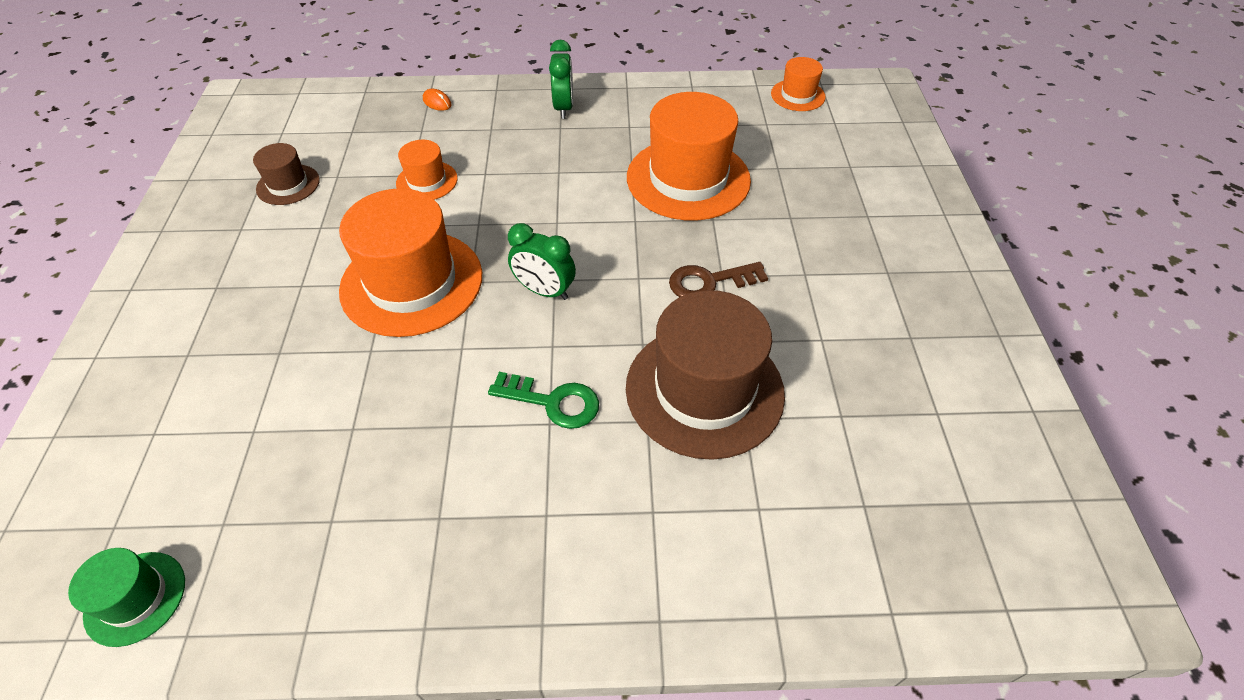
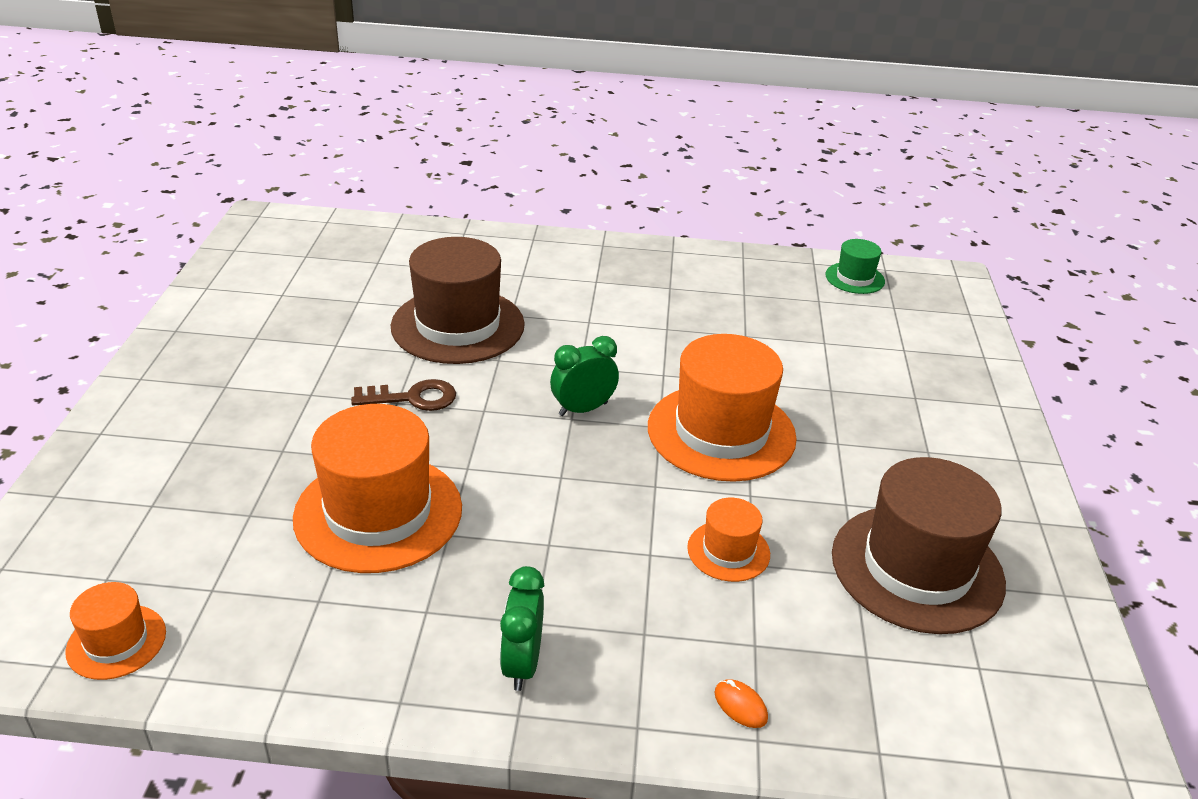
camera: 175 degrees left, 15 degrees down
brown hat [253,143,320,205] -> brown hat [832,457,1006,634], size x2.04
green key [488,372,599,429] -> none
green clock [508,223,576,300] -> green clock turned 60 degrees counterclockwise [550,336,619,416]

